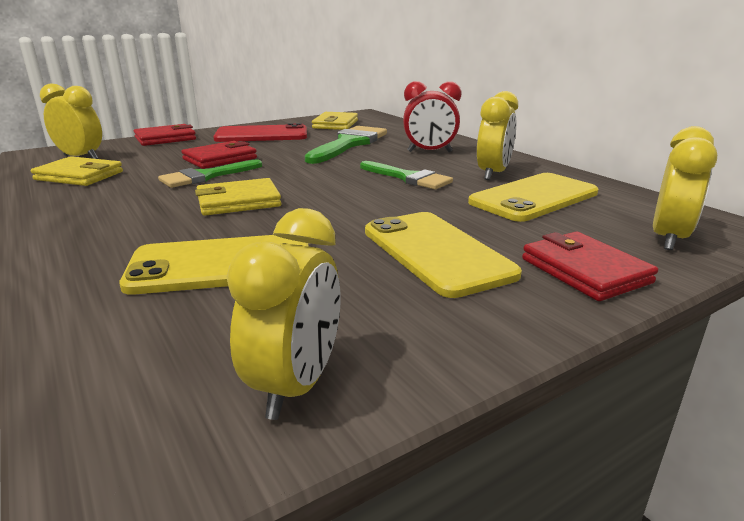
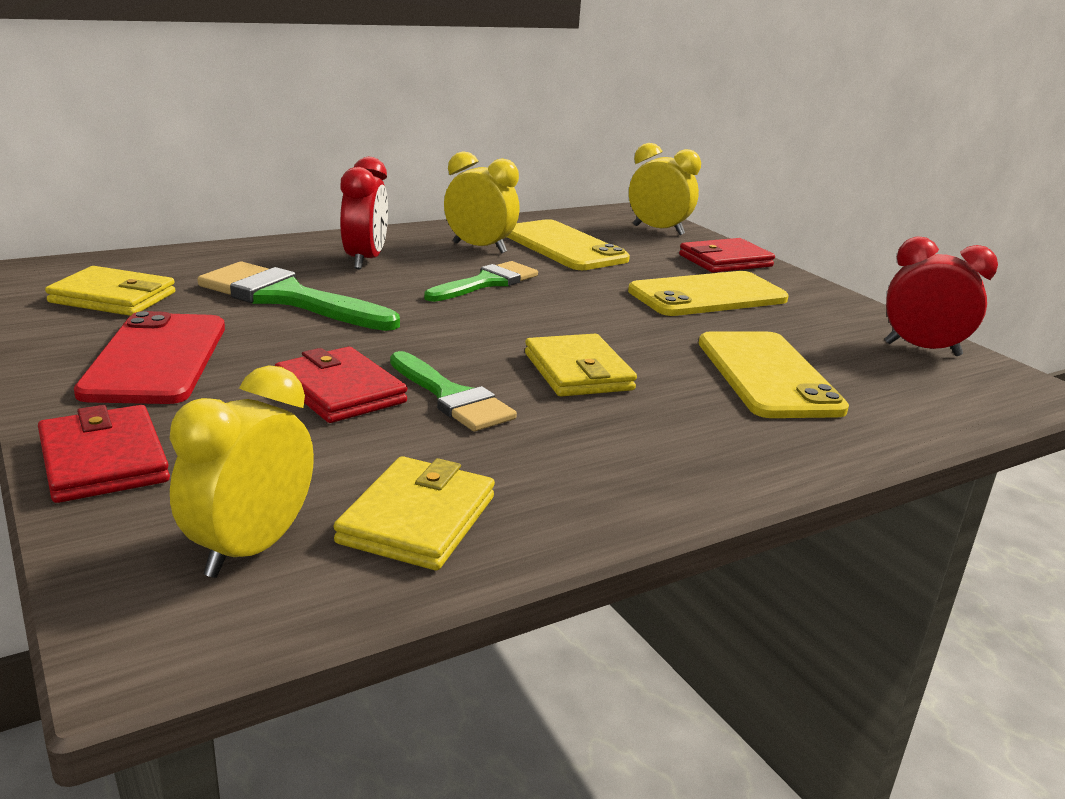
camera: 90 degrees left, 0 degrees up
yellow clock [227,208,341,420] -> red clock [885,236,998,356]

